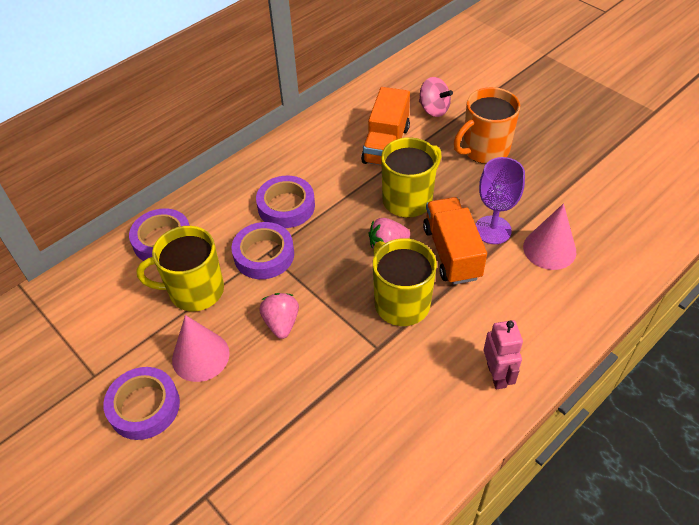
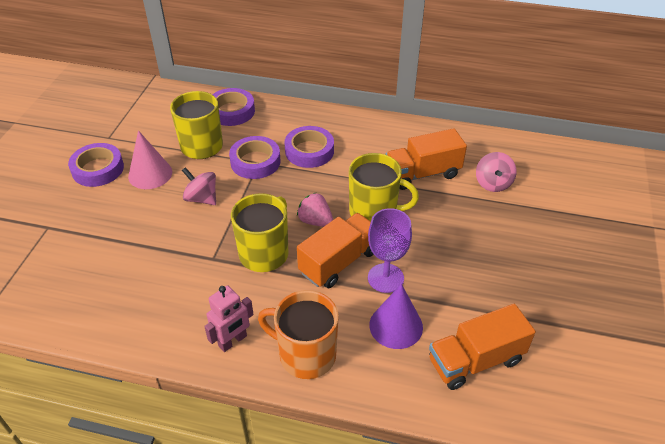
camera: 55 degrees right, 5 degrees down
pink strawberry [259,293,299,339] -> pink spinning top [182,167,216,205]
orange mug [454,87,520,164] -> orange mug moved to [258,290,339,379]
pink cone [523,203,576,270] -> purple cone [369,284,423,349]
none -> orange truck [429,304,536,390]

